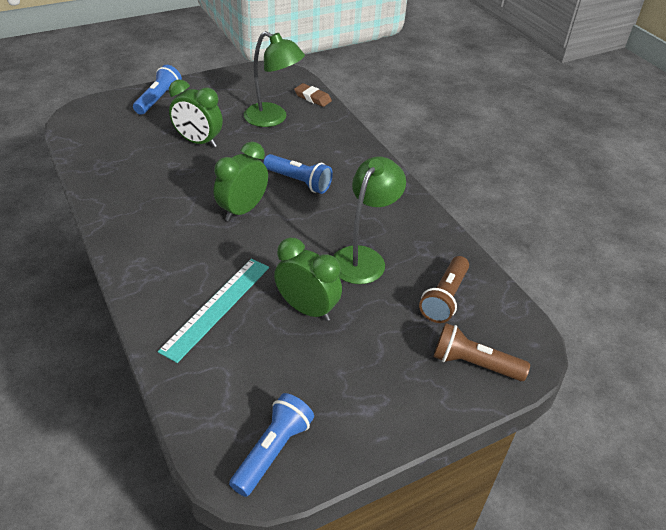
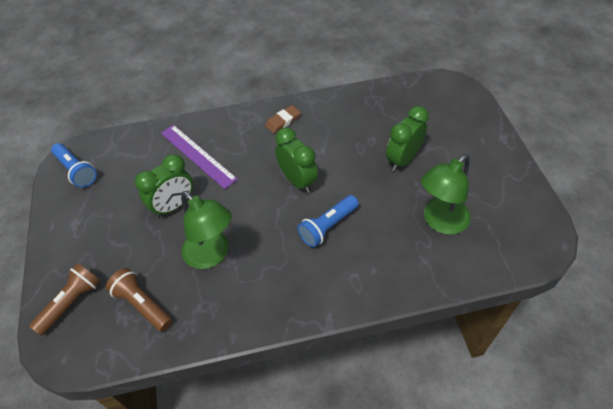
camera: 110 degrees right, 10 degrees up
blue flashlight [133,65,182,115] -> none
turquoise ruler [158,259,269,363] -> purple ruler [161,125,238,189]
brown eraser [294,83,332,107] -> brown eraser moved to [265,105,301,133]

